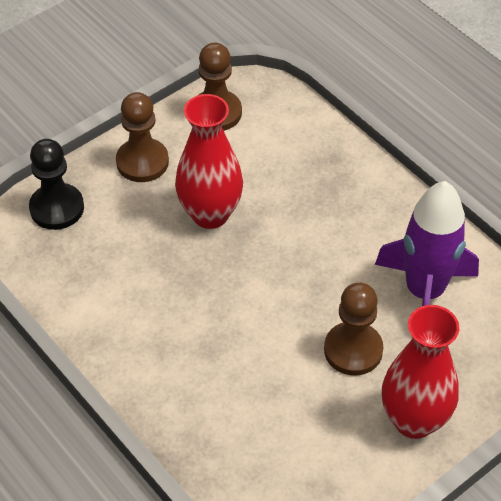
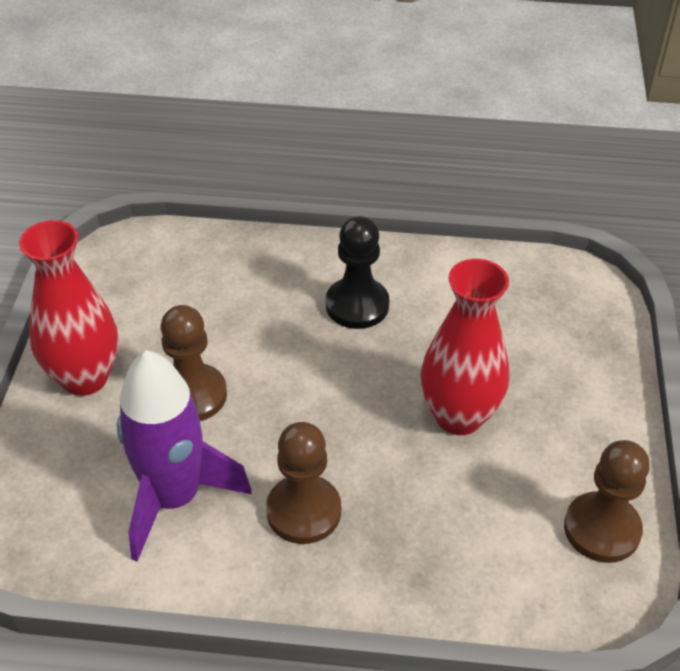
camera: 135 degrees right, 5 degrees down
black pawn [29,139,84,230] -> black pawn moved to [326,216,389,329]
brown pawn [116,92,169,182] -> brown pawn moved to [266,422,341,544]

